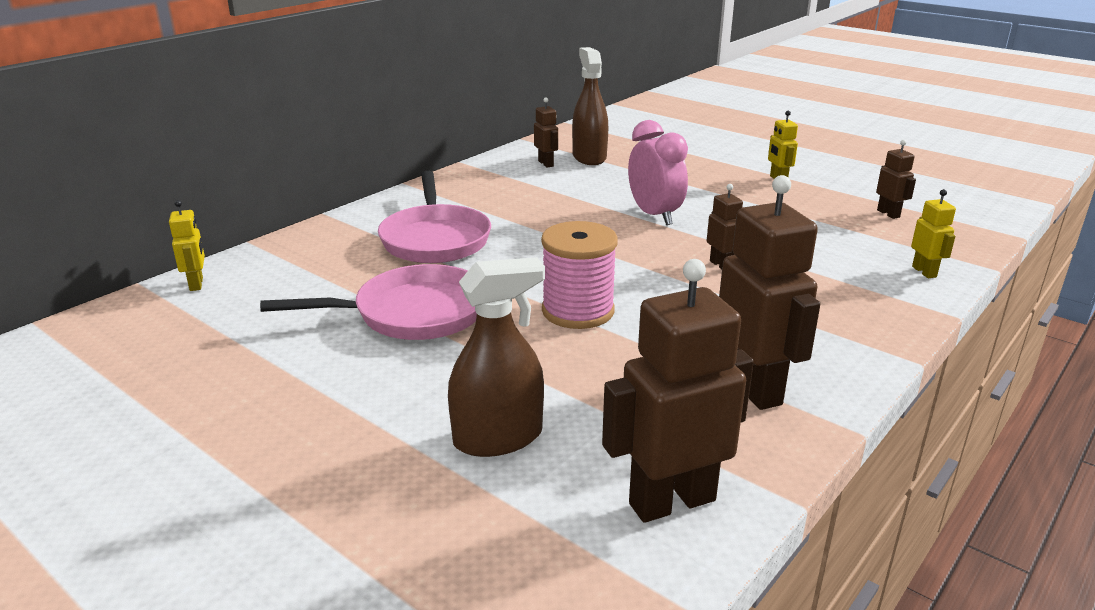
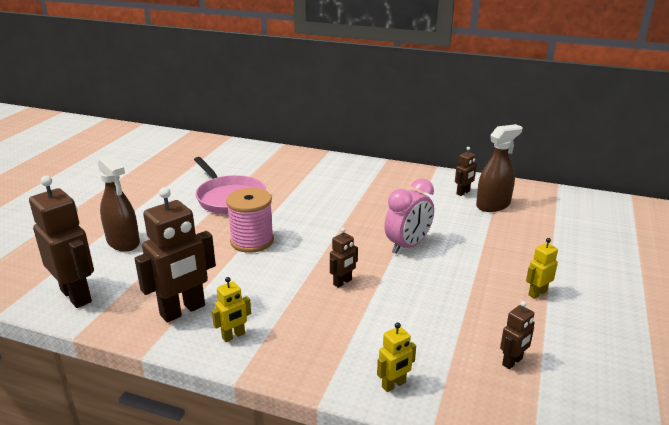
camera: 70 degrees right, 0 degrees up
yellow robot [169,200,205,291] -> yellow robot moved to [212,277,251,342]
pink pan [378,171,491,263] -> none

